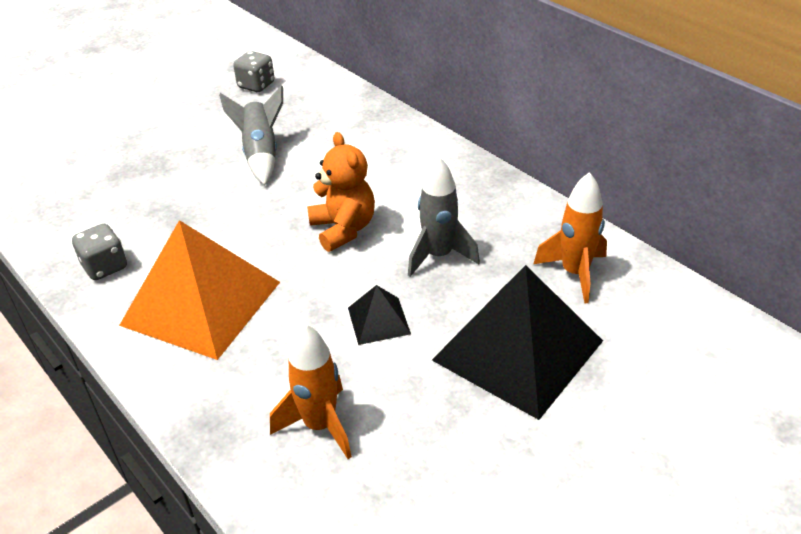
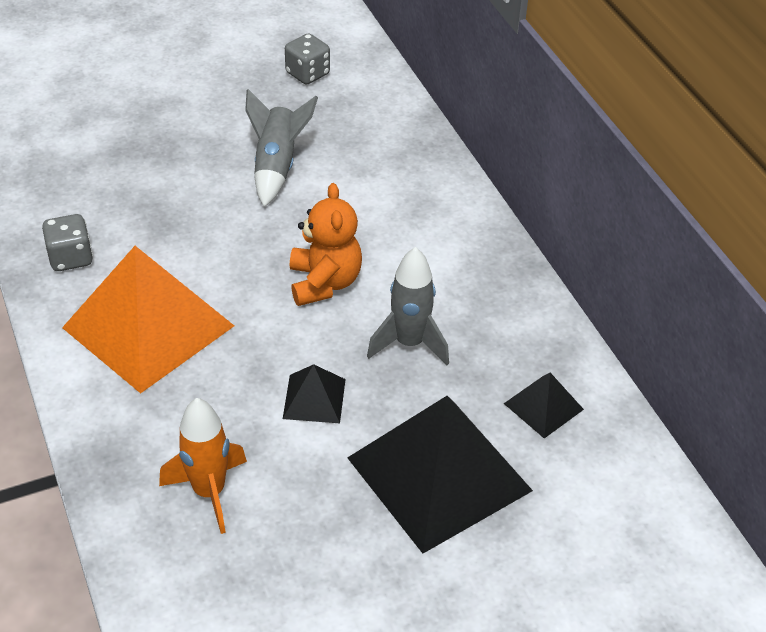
camera: 15 degrees right, 5 degrees up
orange rocket [533,172,607,303] -> black pyramid [504,373,584,438]

